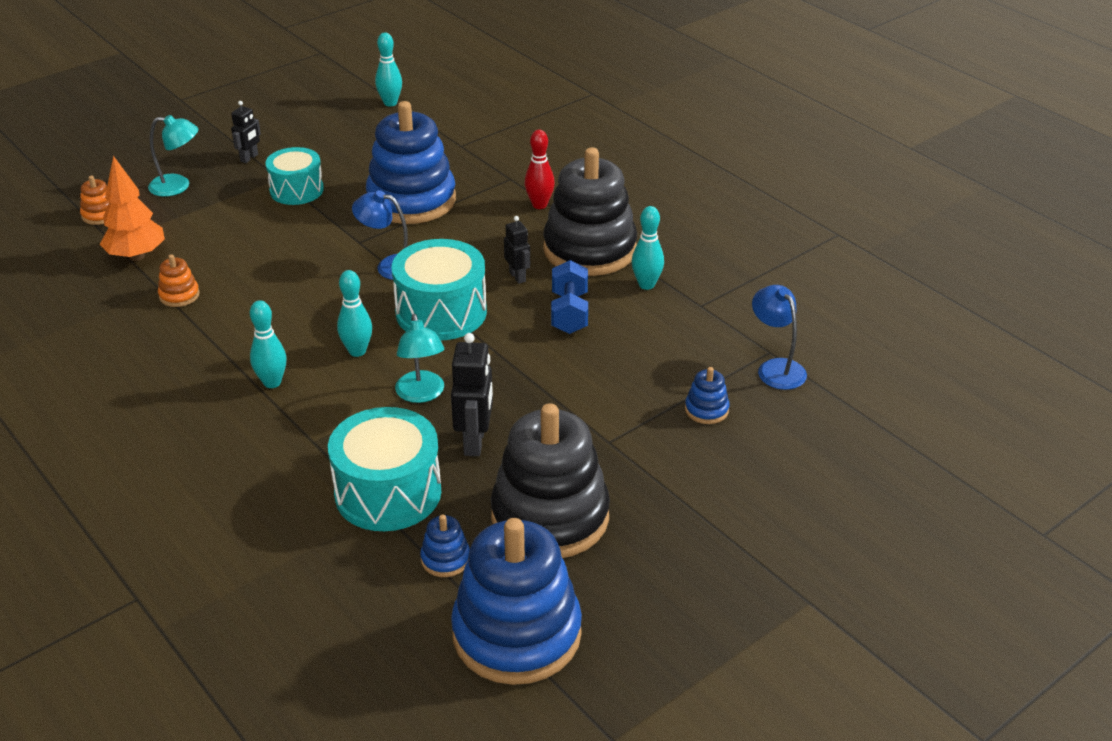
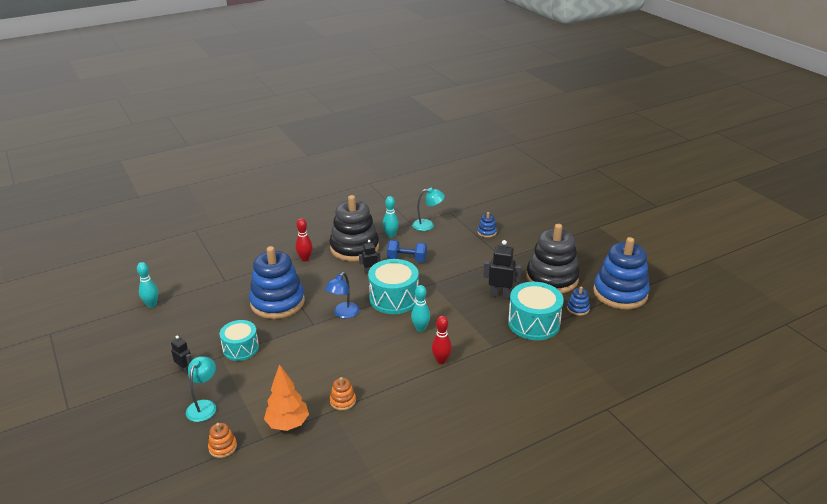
camera: 80 degrees left, 5 degrees down
turquoise bowling pin [250,300,287,388] -> red bowling pin [432,316,452,364]
turquoise lamp [395,314,444,403] -> turquoise lamp moved to [412,188,445,231]
blue lamp [752,285,807,390] -> none

